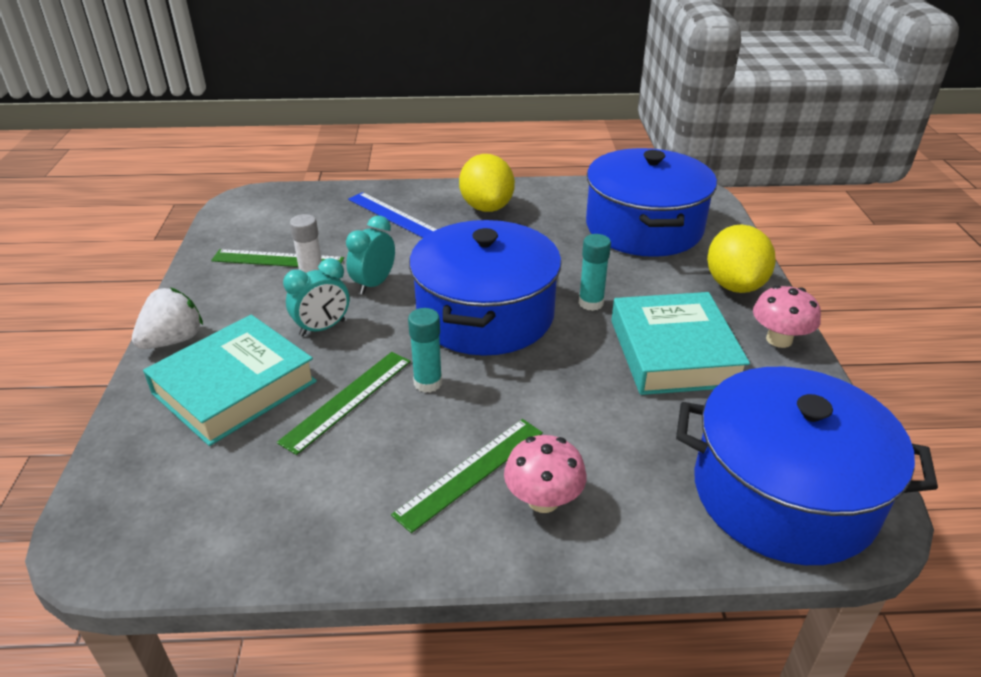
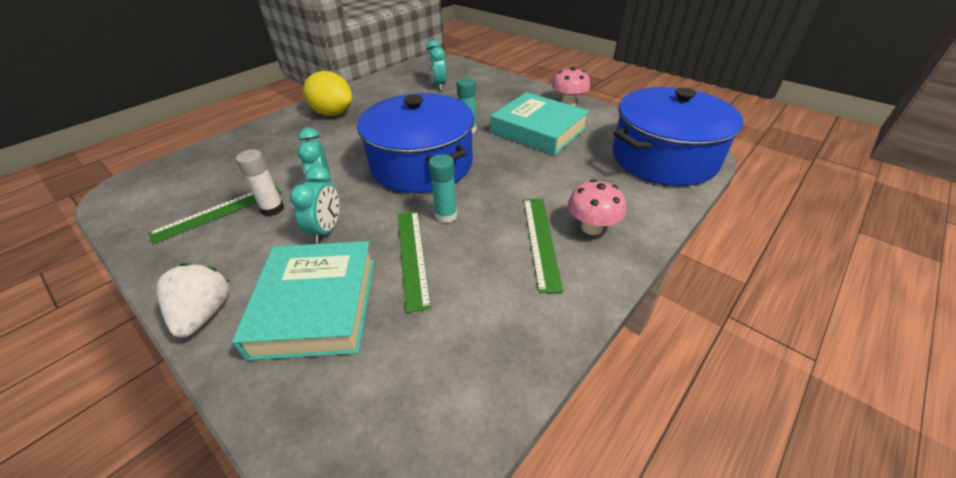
camera: 45 degrees left, 5 degrees up
blue ruler [348,192,437,238] -> none
blue pot [586,148,717,257] -> turquoise clock [426,40,447,91]
yellow lemon [707,224,776,293] -> none

